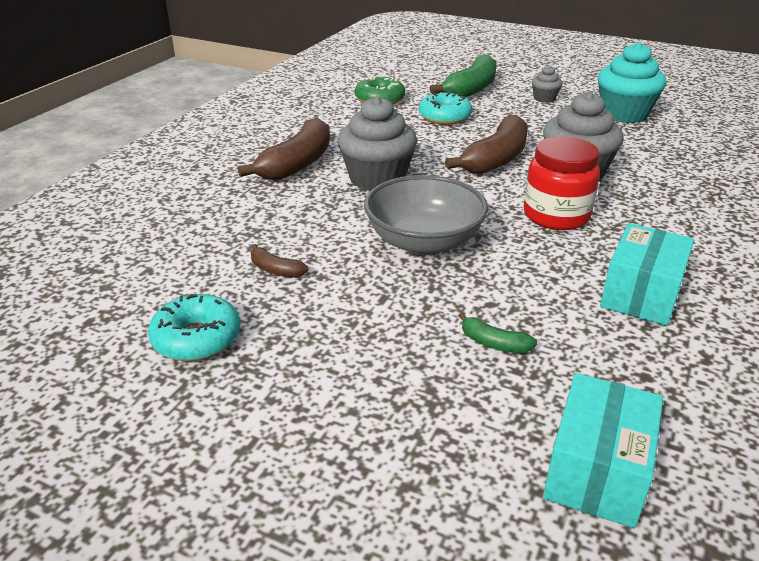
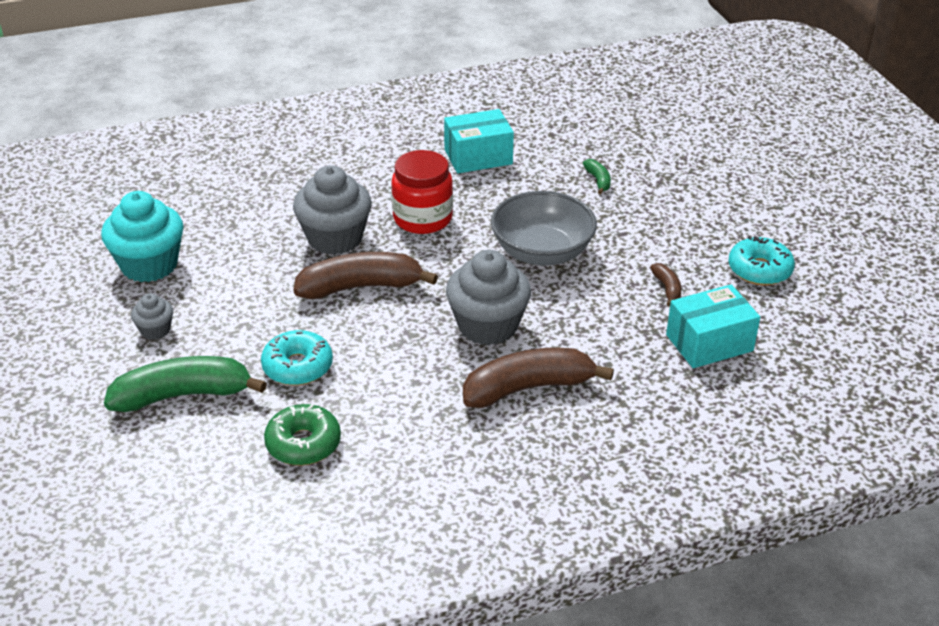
camera: 135 degrees left, 5 degrees up
turquoise box [543,373,663,528] -> turquoise box moved to [666,284,760,368]

